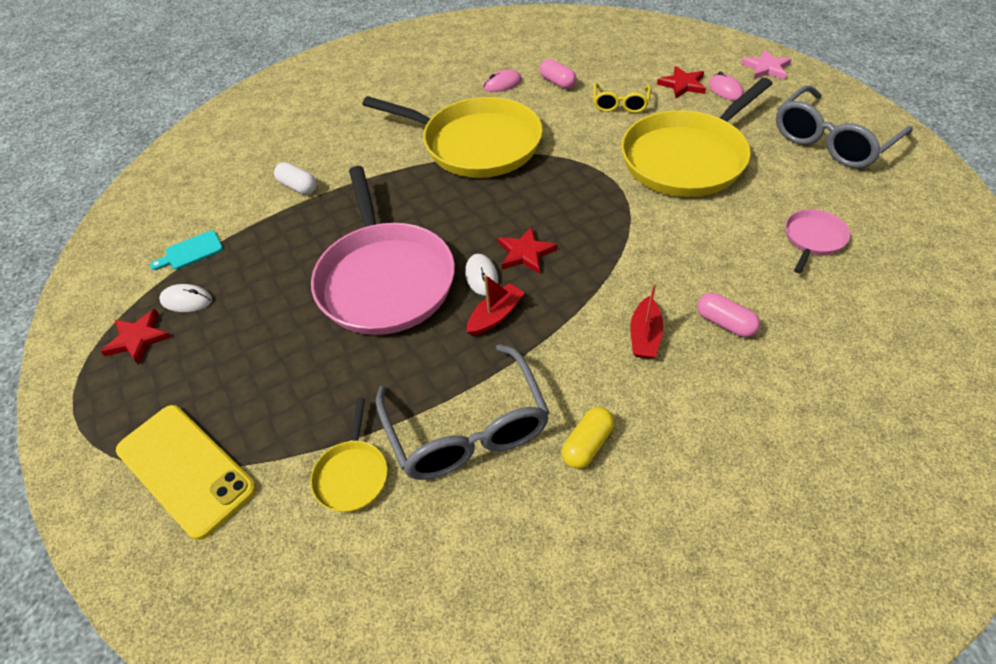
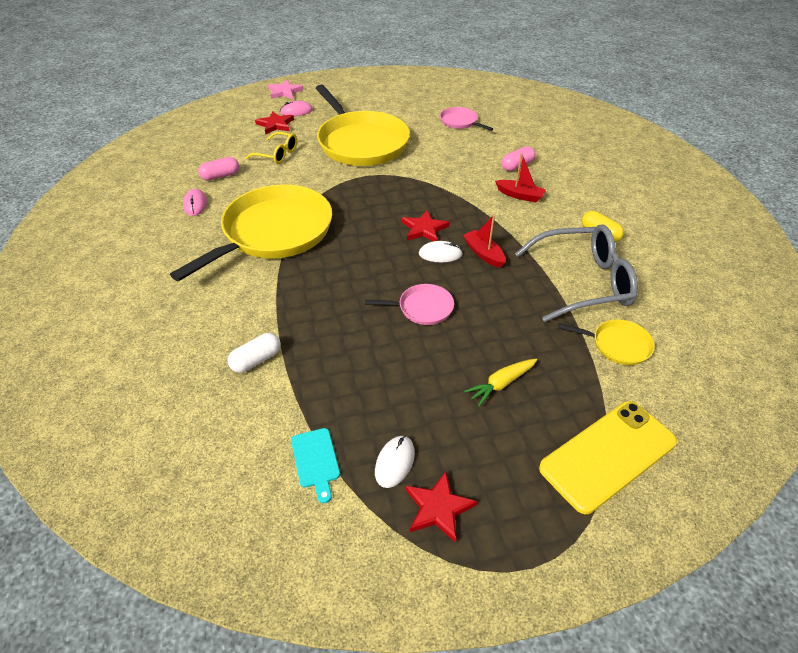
camera: 80 degrees left, 5 degrees down
pink pan [311,166,455,335] -> pink pan [365,284,454,325], size x0.44
grey glasses [776,85,913,168] -> none
none -> yellow carrot [464,359,537,407]

